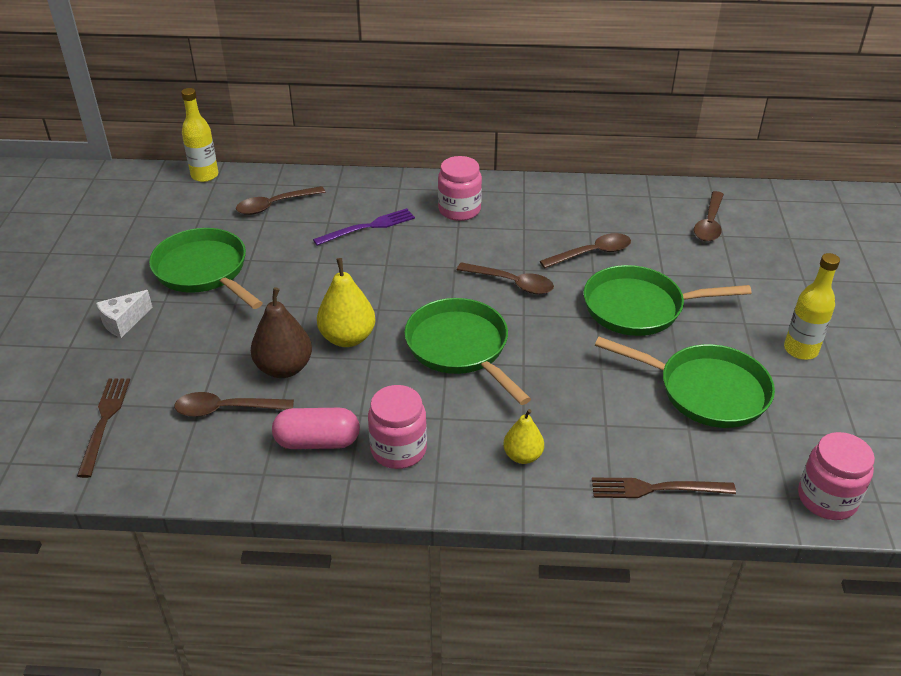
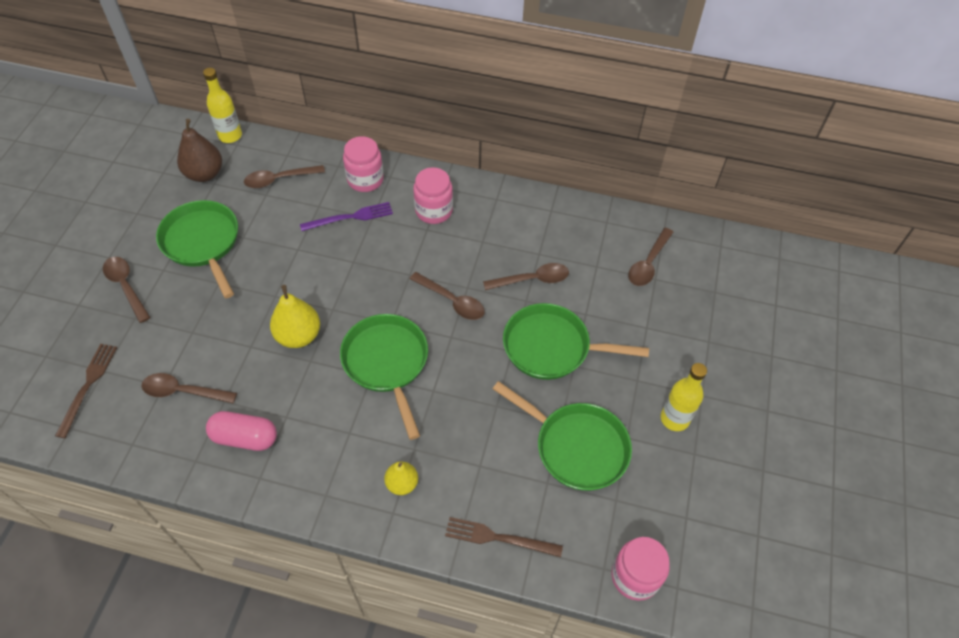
camera: 10 degrees right, 15 degrees up
white cheese [96,290,153,338] -> brown spoon [103,257,151,323]
brown pear [251,287,312,378] -> brown pear moved to [177,119,222,182]
pink jar [368,385,427,469] -> pink jar moved to [343,136,384,192]

